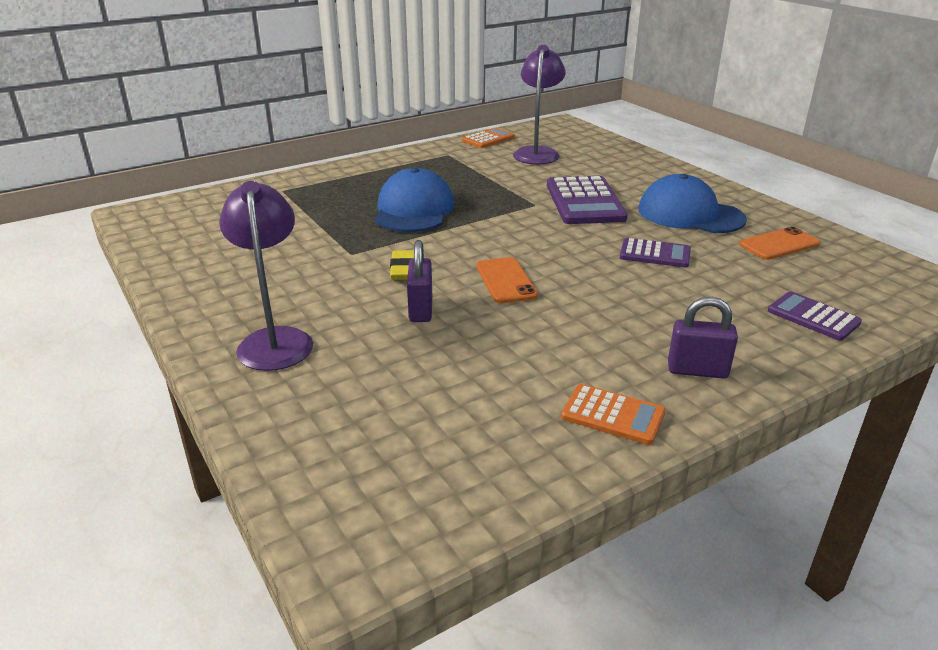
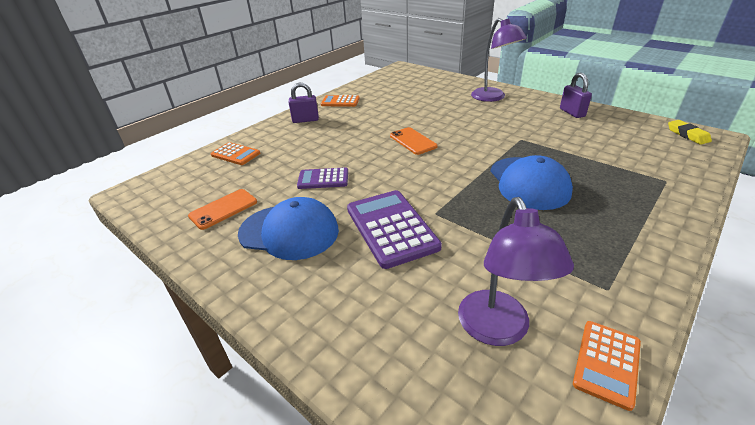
camera: 165 degrees right, 5 degrees up
yellow eraser [390,250,414,280] -> yellow eraser moved to [668,120,712,145]
purple padlock [407,240,432,322] -> purple padlock moved to [560,73,592,118]
purple calculator [768,291,862,341] -> orange calculator [211,142,260,165]

